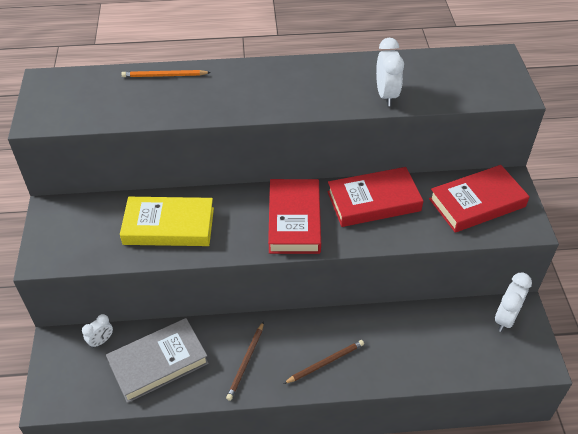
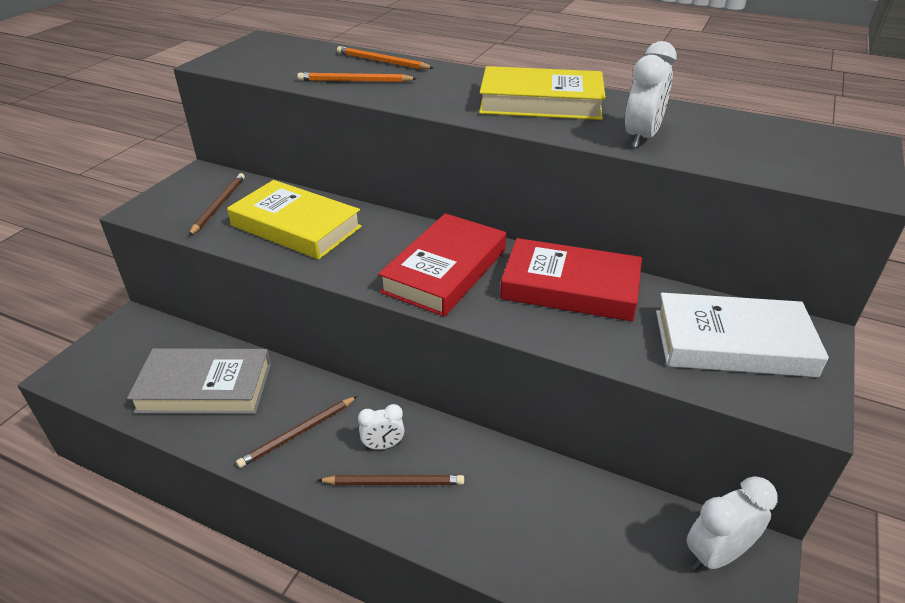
camera: 30 degrees right, 10 degrees down
white clock [82,314,113,348] -> white clock moved to [358,404,404,450]
red book [429,165,530,233] -> white book [656,293,829,377]
none -> brown pencil [189,173,245,236]
none -> orange pencil [297,72,417,82]
none -> yellow book [479,66,606,120]

